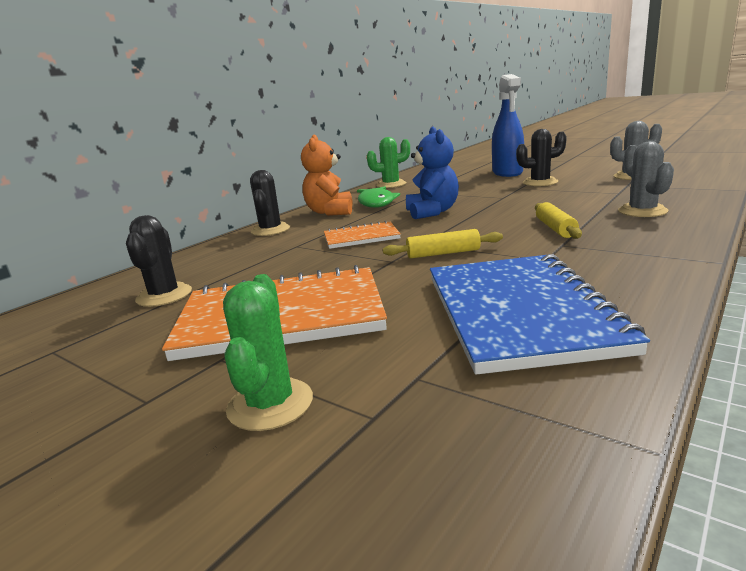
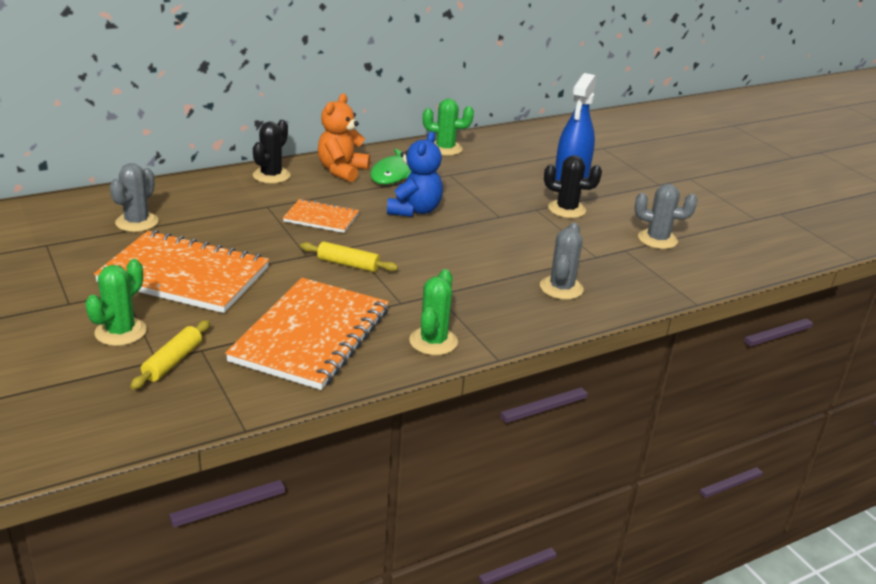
camera: 20 degrees right, 10 degrees up
black cactus [126,215,192,307] -> grey cactus [110,163,159,232]
blue notebook [430,254,650,375] -> orange notebook [225,278,389,390]
yellow rolling pin [535,202,582,239] -> yellow rolling pin moved to [130,320,210,390]
none -> green cactus [409,269,458,355]

